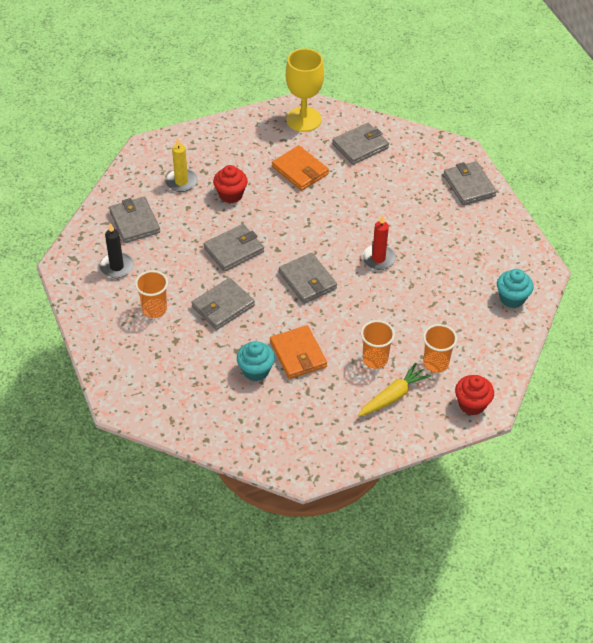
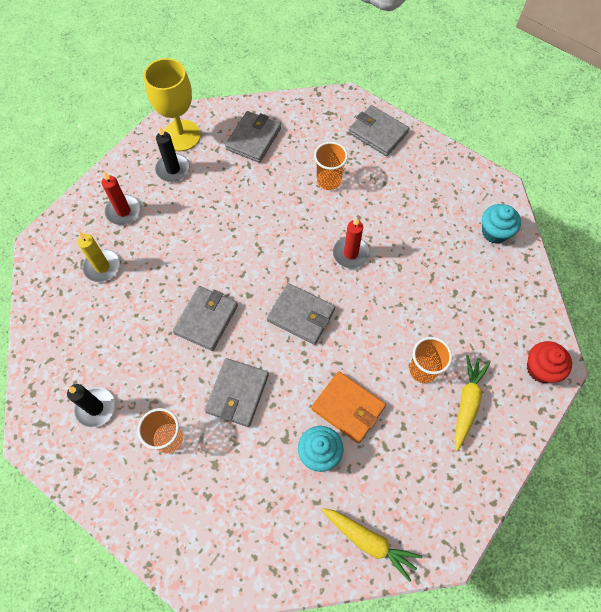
camera: 30 degrees left, 15 degrees up
grey wallet [109,197,160,243] -> none
red cupcake [213,165,248,203] -> none
orange wallet [272,145,329,191] -> none
orange cup [423,324,457,373] -> orange cup moved to [314,142,348,190]
none -> red candle [101,171,141,225]
none -> black candle [155,126,190,182]
none -> yellow carrot [322,508,422,582]

